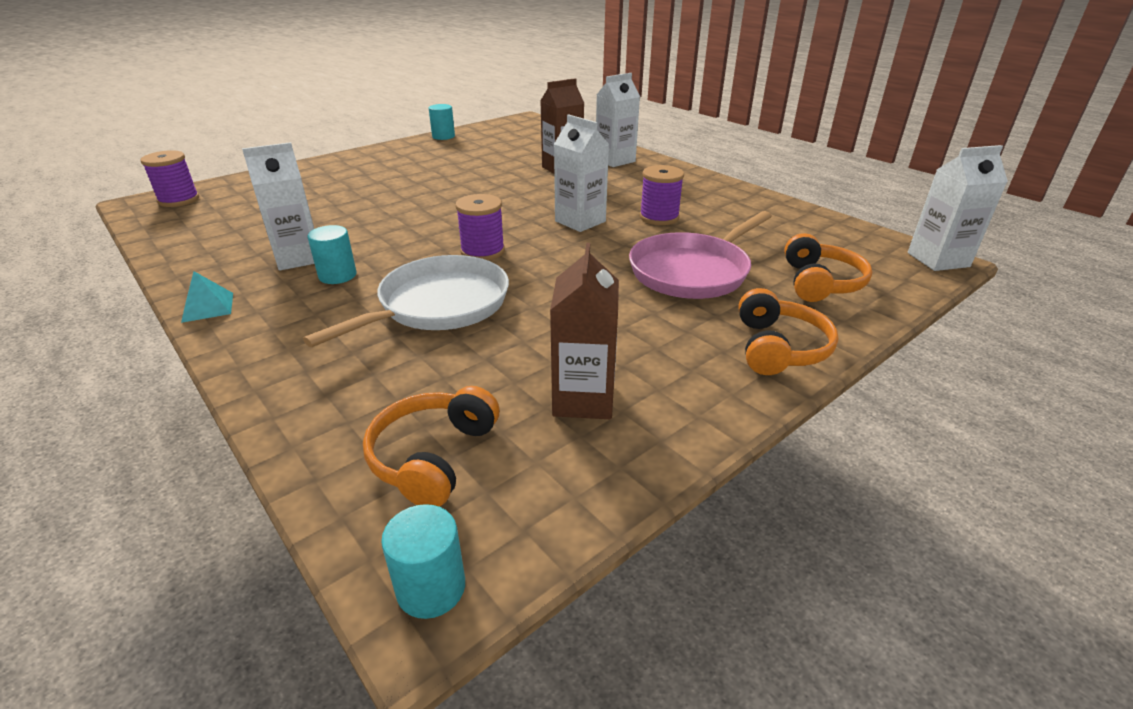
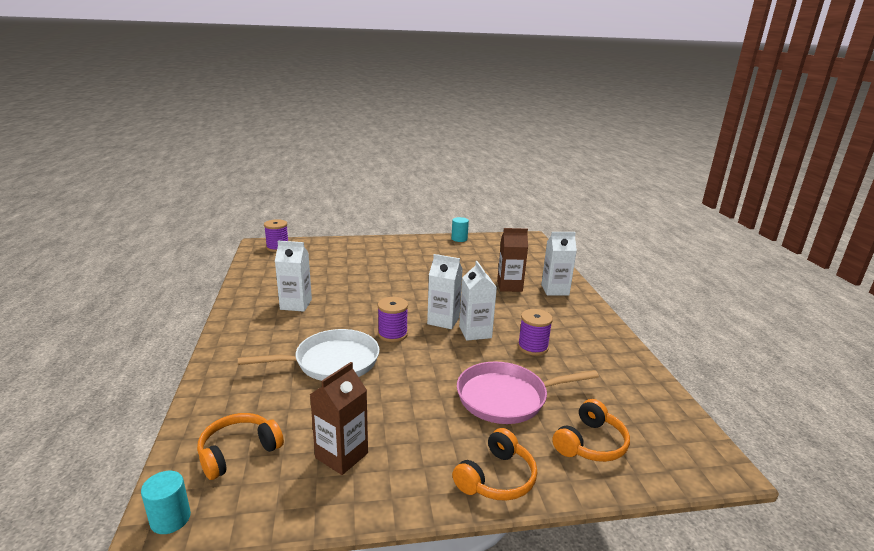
camera: 30 degrees right, 10 degrees down
turquoise pyramid [181,271,233,323] -> none
turquoise cylinder [307,225,357,284] -> none
white carton [908,145,1008,271] -> white carton moved to [427,254,463,329]

